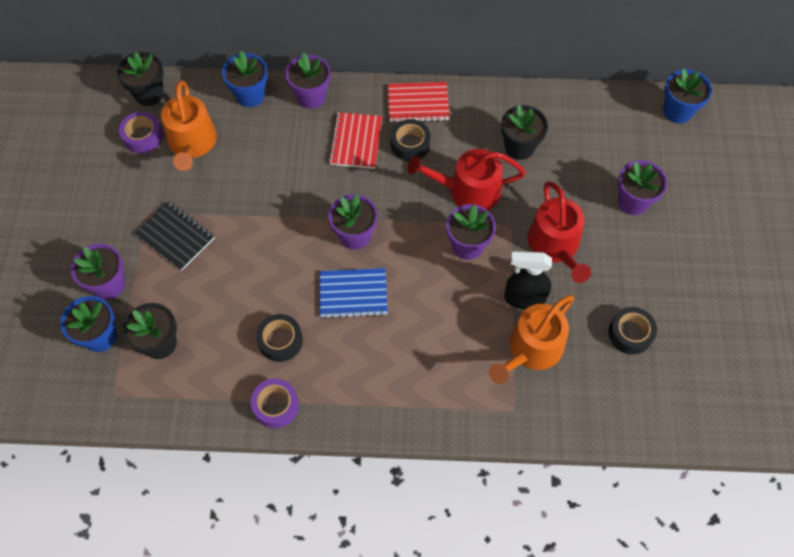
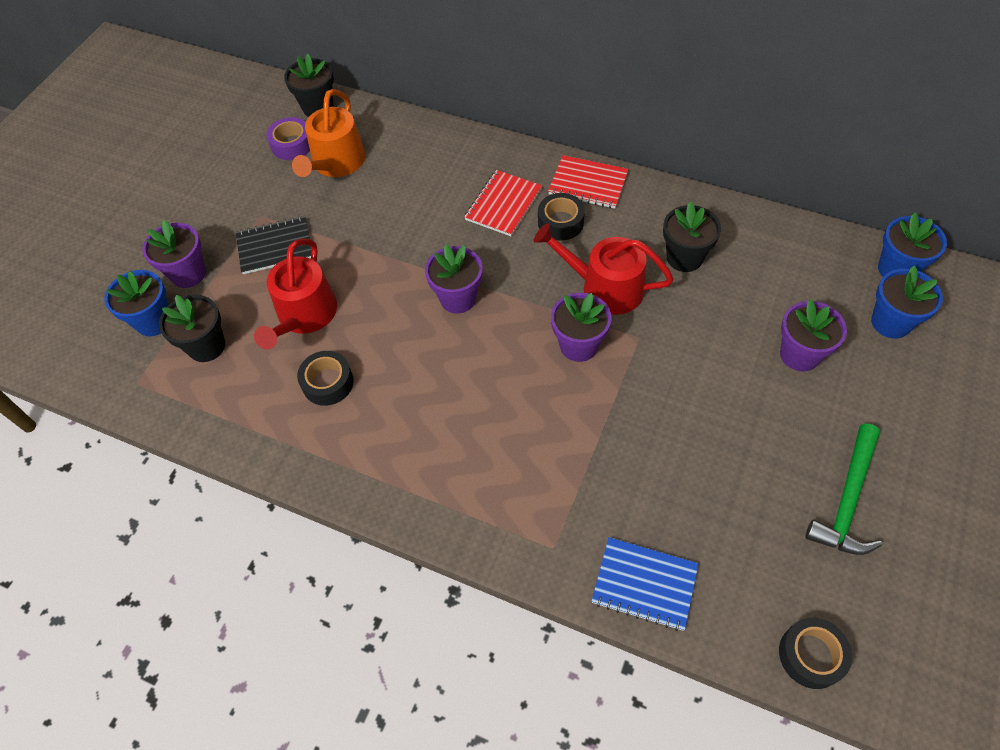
camera: 25 degrees right, 5 degrees down
black notebook [135,201,215,271] -> black notebook turned 75 degrees counterclockwise [236,216,311,274]
blue flower pot [222,51,268,107] -> blue flower pot moved to [871,266,943,339]
purple tape [251,379,299,428] -> none
purple flower pot [285,52,331,109] -> none
blue notebook [319,268,388,319] -> blue notebook moved to [592,537,699,631]
orange watering can [489,295,574,384] -> none
black spray bottle [504,251,552,310] -> none
red watering can [528,181,591,283] -> red watering can moved to [254,239,337,349]
black tape [608,307,657,355] -> black tape moved to [779,618,852,689]
none -> green hammer [805,424,882,555]

